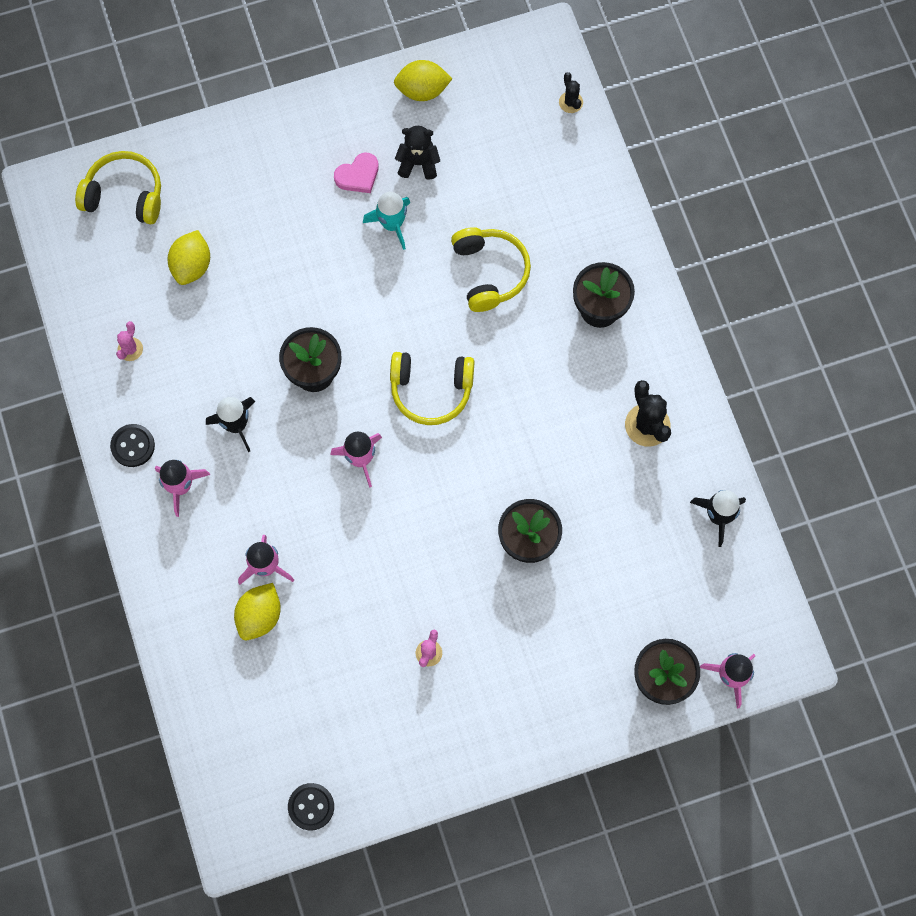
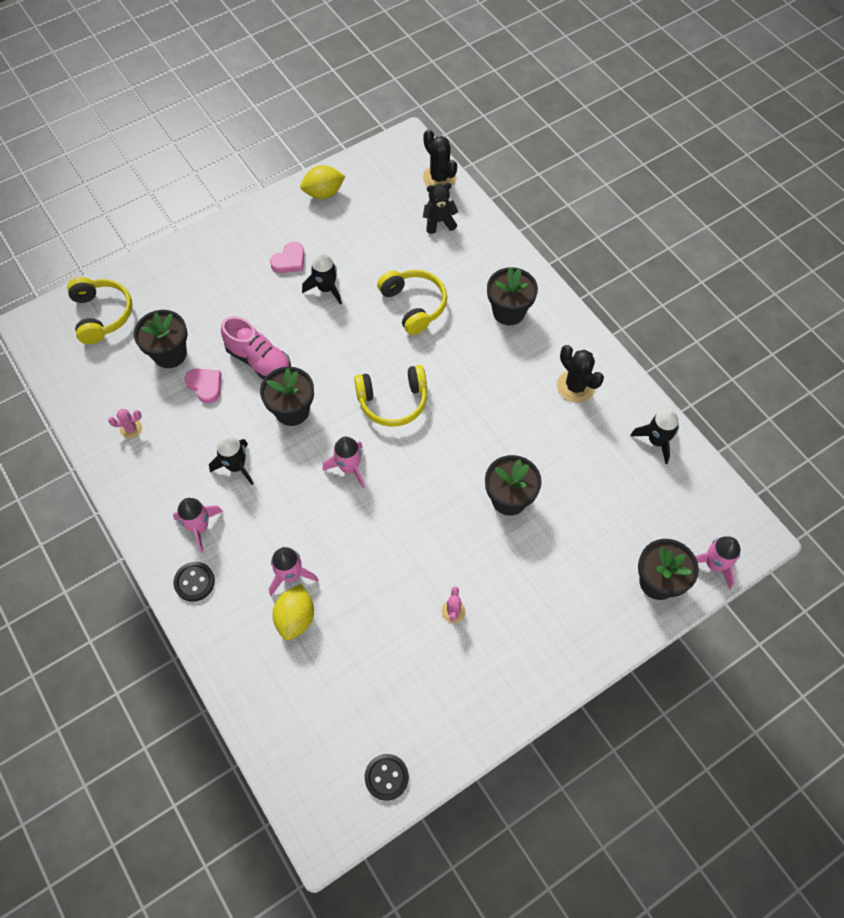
camera: 15 degrees left, 10 degrees down
yellow headphones [75,151,161,224] -> yellow headphones turned 75 degrees clockwise [67,277,132,344]
black button [110,424,155,467] -> black button moved to [173,562,215,602]
pink cactus [116,321,143,361] -> pink cactus turned 75 degrees clockwise [108,409,142,438]
yellow lemon [168,230,210,285] -> black flower pot [134,310,188,368]
turquoise rocket [363,192,410,250] -> black rocket [302,252,342,305]
black teddy bear [395,126,440,180] -> black teddy bear moved to [423,183,458,234]
black cactus [559,72,583,113] -> black cactus [423,129,457,186], size x1.76
none -> pink heart [185,369,221,404]
none -> pink shoe [221,316,291,380]

